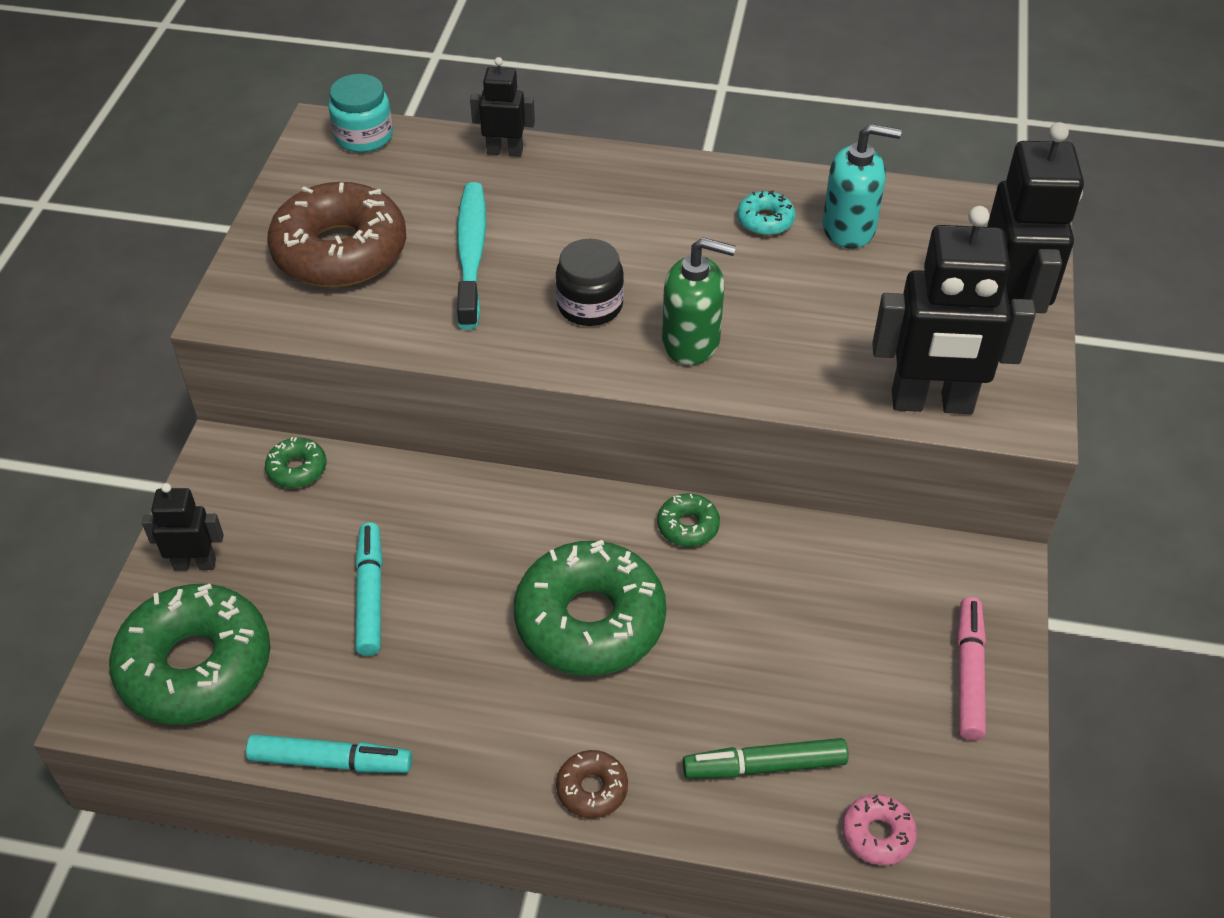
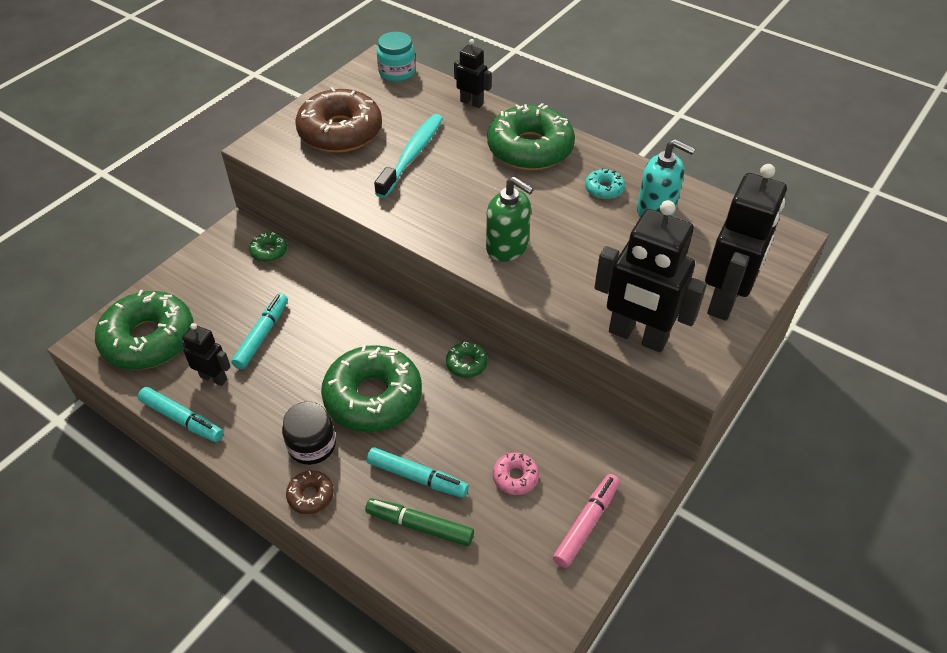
camera: 25 degrees right, 0 degrees up
black robot [142,483,224,571] -> black robot moved to [182,323,231,386]
black jar [556,239,624,326] -> black jar moved to [282,402,336,465]
pink donut [842,794,917,865] -> pink donut moved to [493,452,539,495]
none -> turquoise marker [366,447,469,498]
none -> green donut [487,103,575,170]

